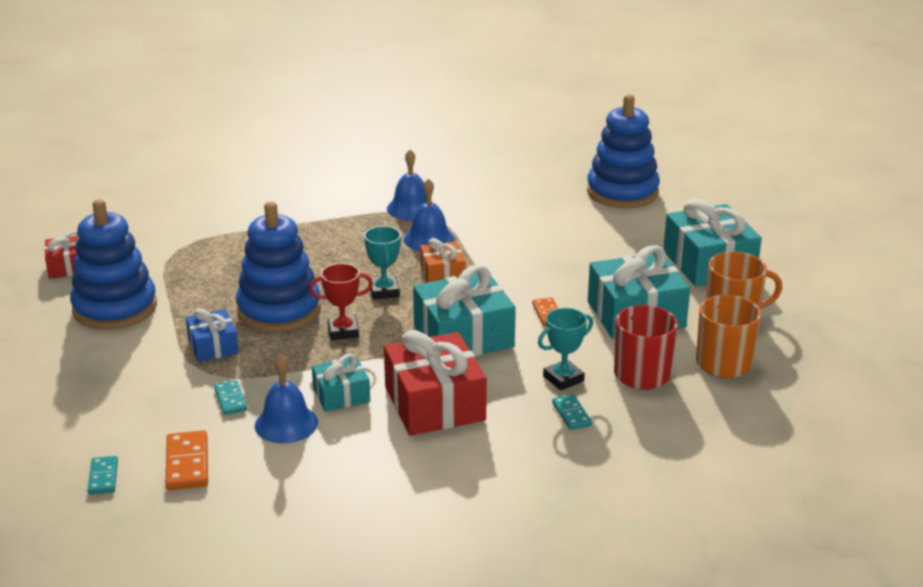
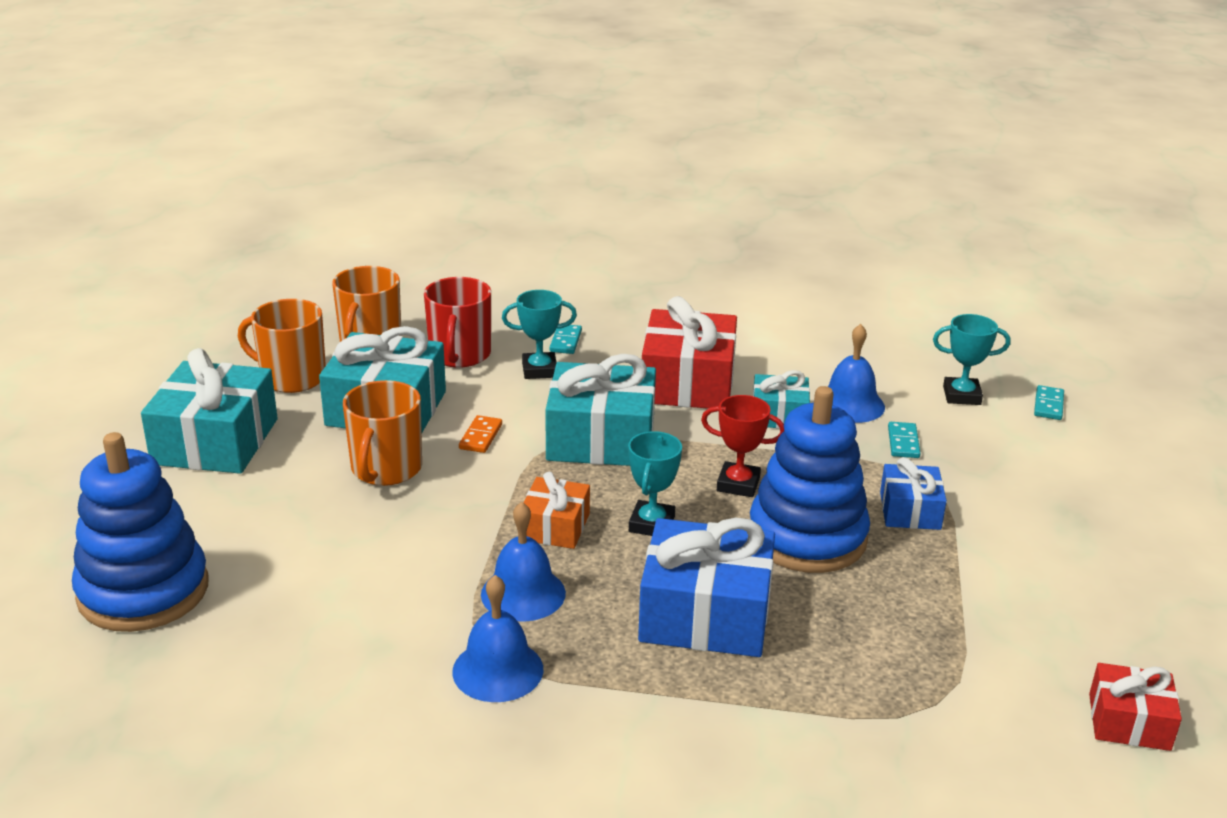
camera: 155 degrees left, 0 degrees up
blue stacking toy [70,199,157,330] -> none
orange domino [166,430,208,490] -> turquoise trophy [933,314,1010,405]
none -> orange mug [343,380,422,486]
none -> blue gift [638,518,775,657]

